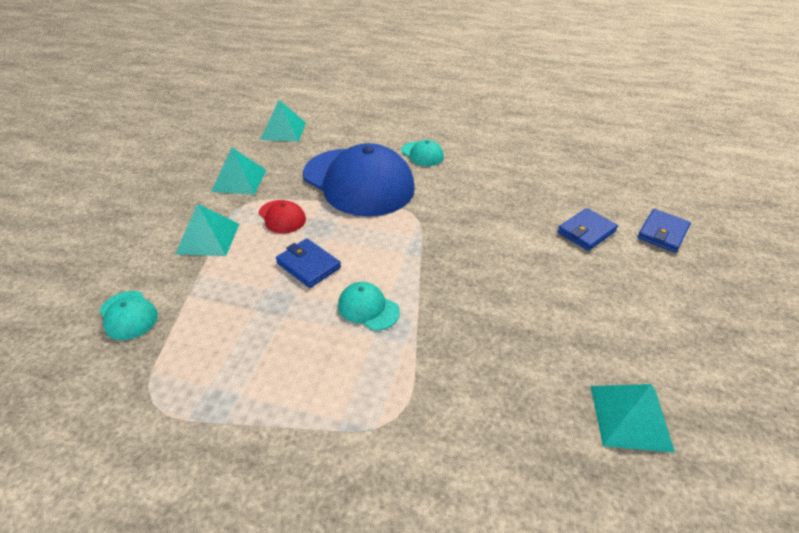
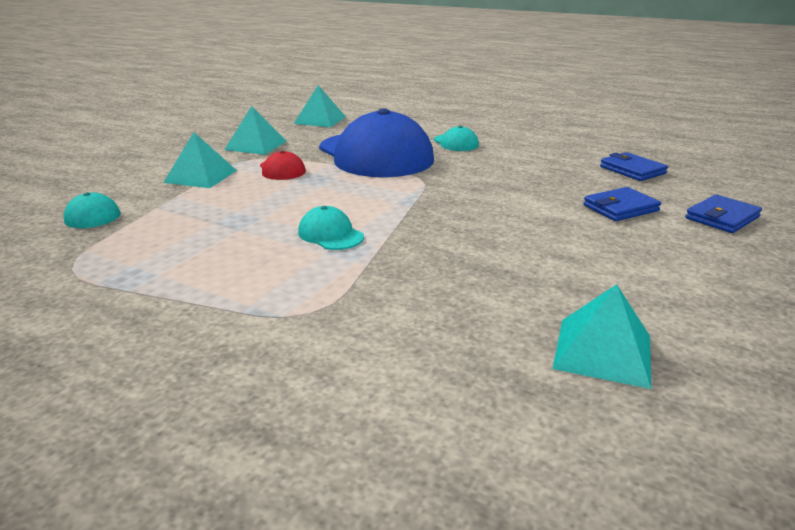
camera: 15 degrees right, 15 degrees down
blue wallet [276,239,341,288] -> blue wallet moved to [600,152,668,181]

